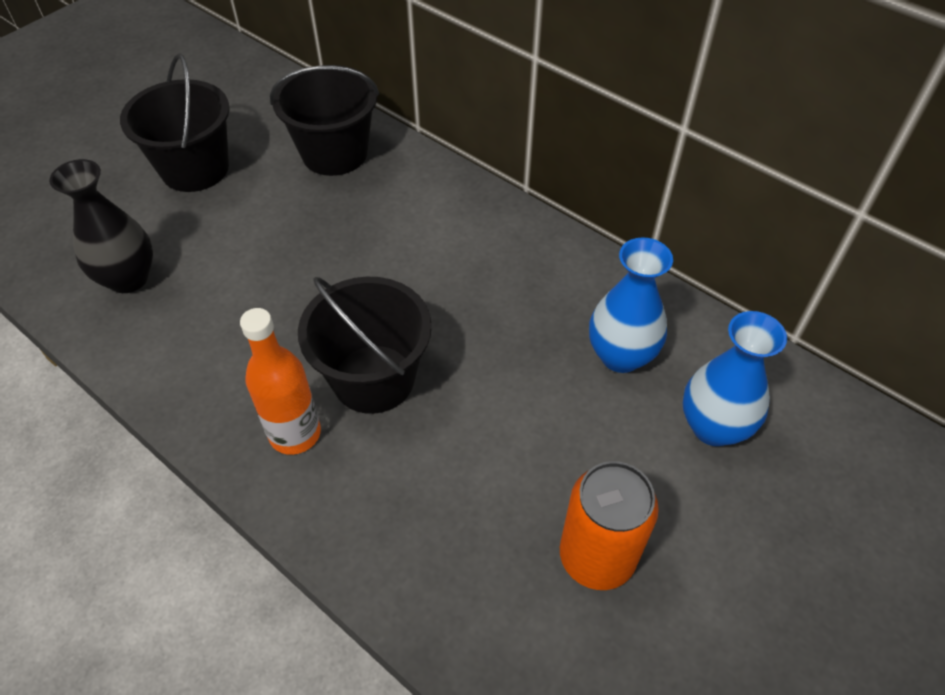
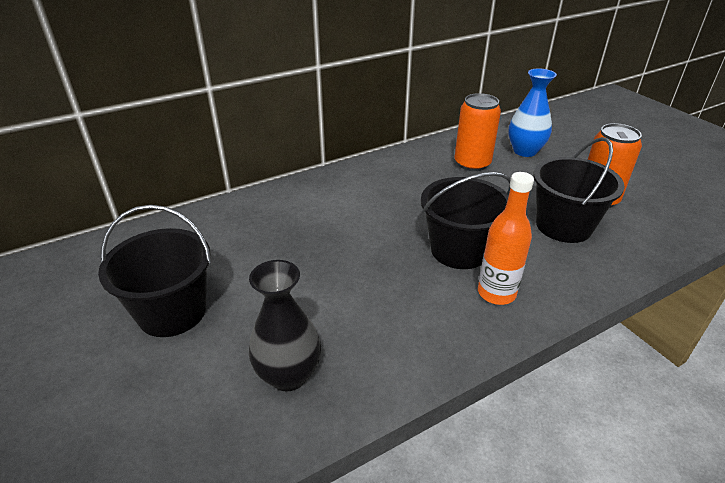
camera: 70 degrees left, 15 degrees down
black bucket [270,65,379,176] -> black bucket moved to [533,137,625,243]
blue vase [589,237,673,373] -> orange can [454,93,501,171]

